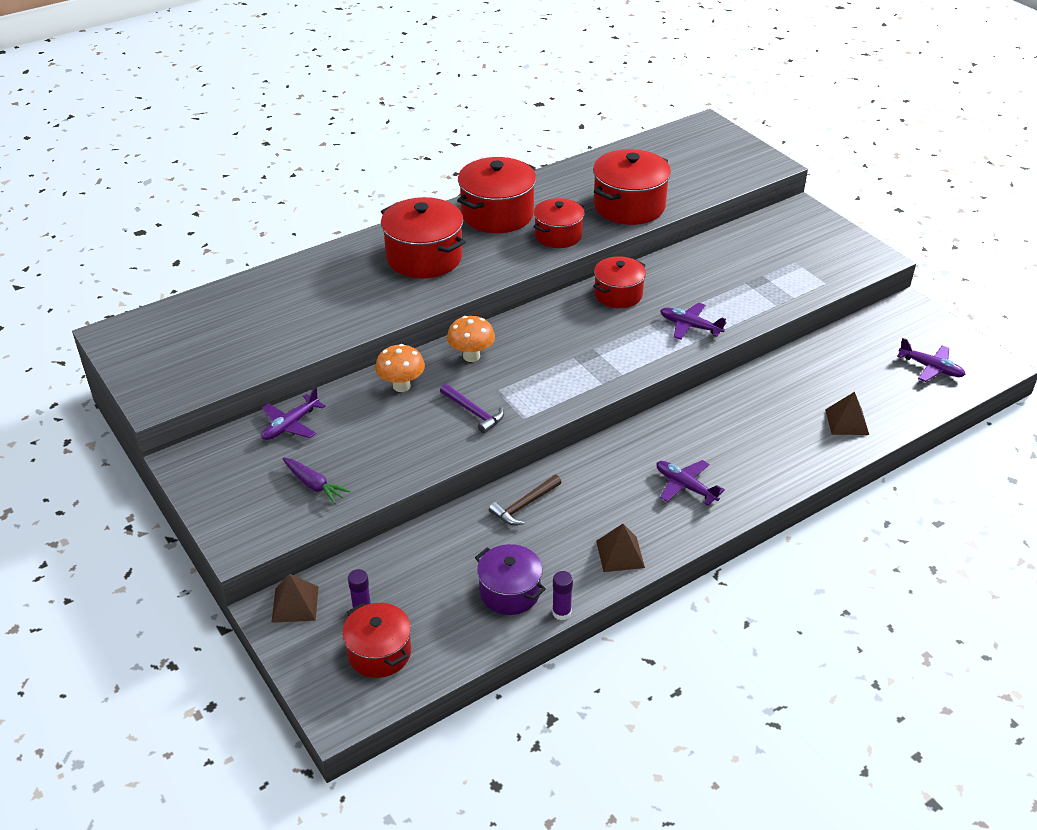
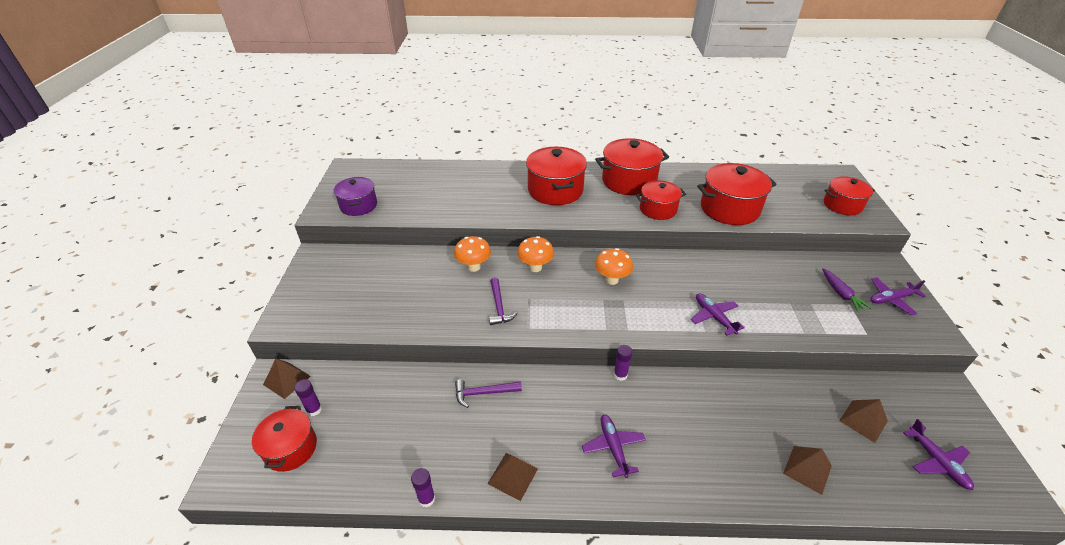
camera: 35 degrees right, 0 degrees up
purple plane [261,387,325,440] -> purple plane moved to [871,277,926,315]
purple carrot [282,457,350,504] -> purple carrot moved to [822,268,872,312]
purple pot [475,544,546,615] -> purple pot moved to [334,177,377,216]
brown hammer [489,475,562,525] -> purple hammer [455,379,522,408]
red pot [593,256,646,308] -> red pot moved to [824,176,875,215]
none -> orange mushroom [595,248,633,285]
none -> purple glue stick [614,345,633,381]
none -> brown pyramid [839,399,888,443]

